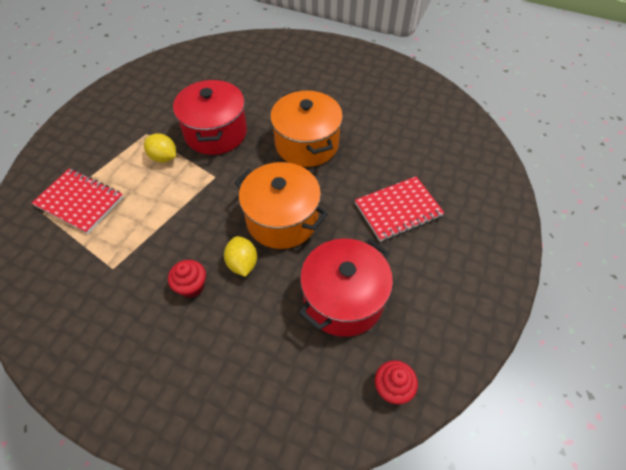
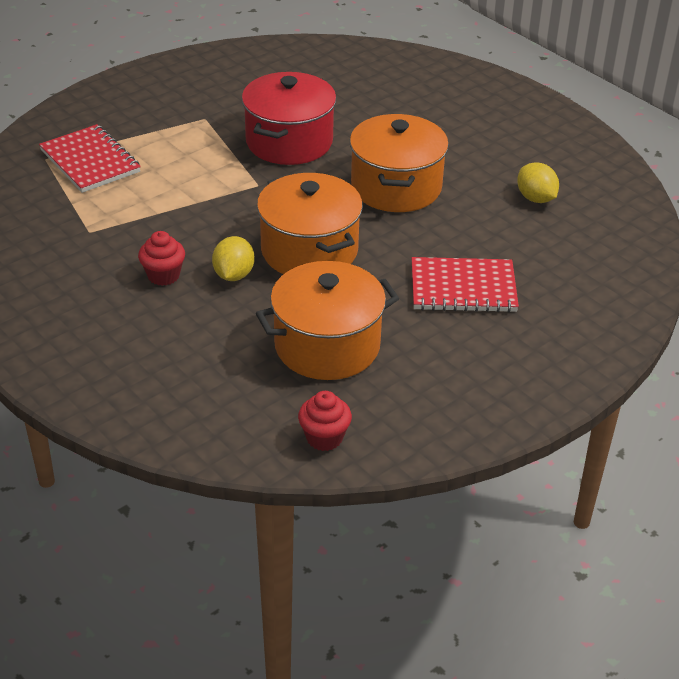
camera: 25 degrees right, 15 degrees down
yellow lemon [144,133,176,163] -> yellow lemon moved to [517,162,559,203]
red pot [299,239,393,337] -> orange pot [256,261,399,380]

